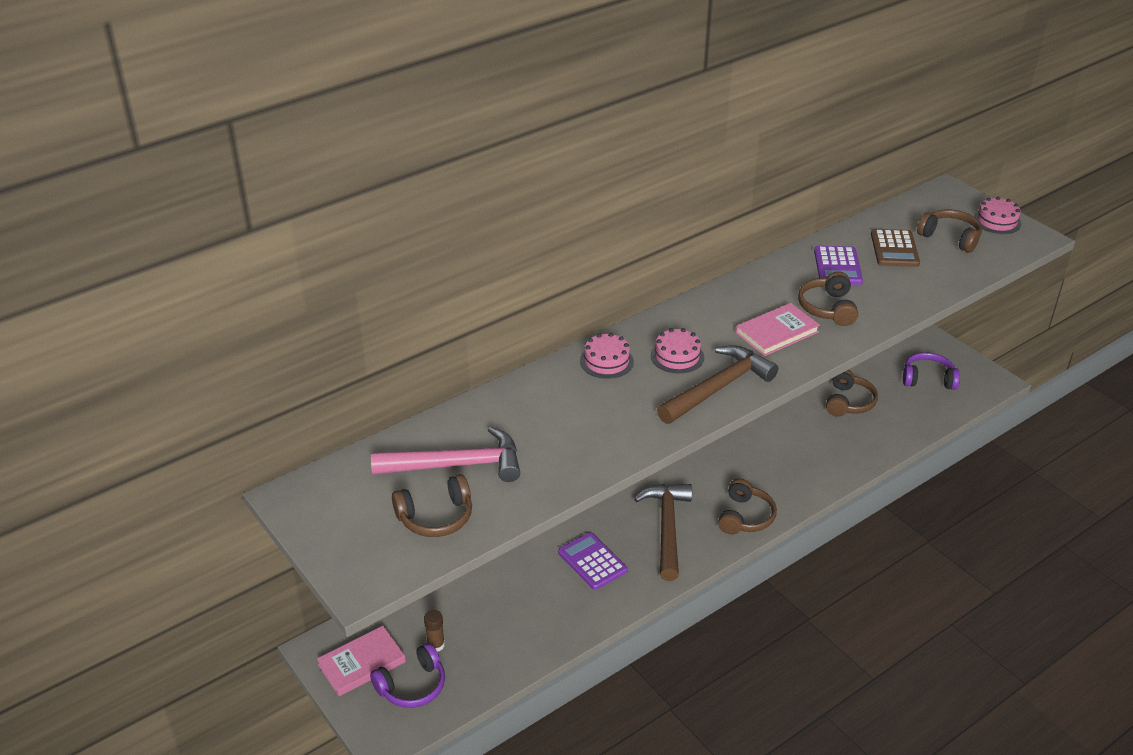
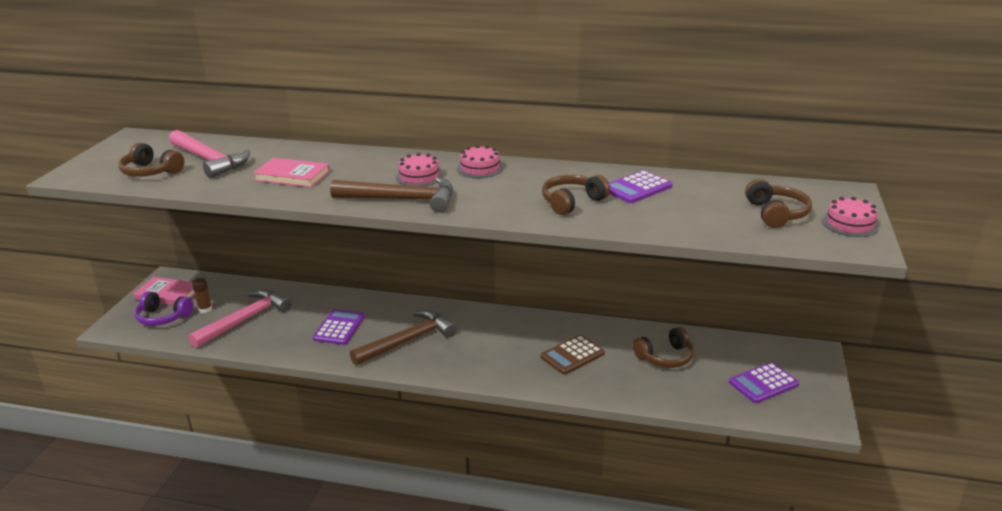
camera: 50 degrees right, 10 degrees down
pink cake [580,333,634,379] -> pink cake moved to [457,145,503,178]
brown headphones [718,479,777,534] -> none
pink book [736,303,820,356] -> pink book moved to [253,158,330,188]
brown calculator [871,229,920,267] -> brown calculator moved to [540,335,605,375]
purple headphones [903,352,960,390] -> purple calculator [729,362,799,403]
none -> pink hammer [188,290,292,348]

